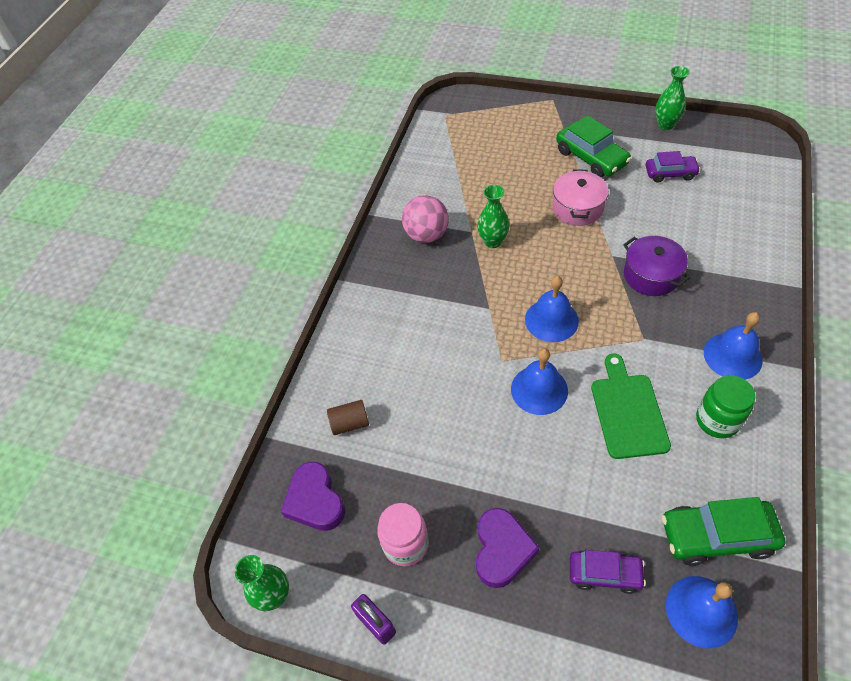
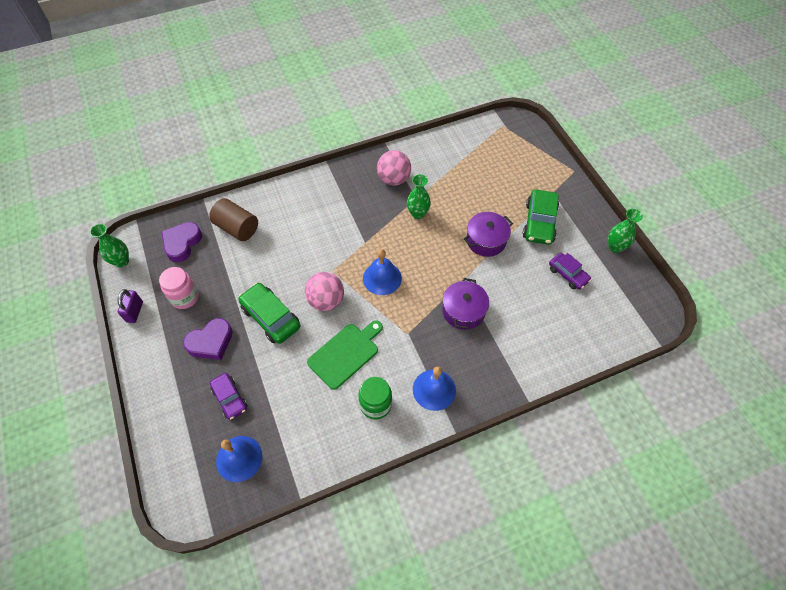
camera: 45 degrees right, 5 degrees up
brown cylinder [327,400,369,435] -> brown cylinder [209,198,258,241], size x1.63
blue bell [511,348,568,415] -> pink ball [305,272,344,311]
pink pot [552,169,609,226] -> purple pot [464,212,513,257]
green car [662,497,786,566] -> green car moved to [238,283,300,344]

